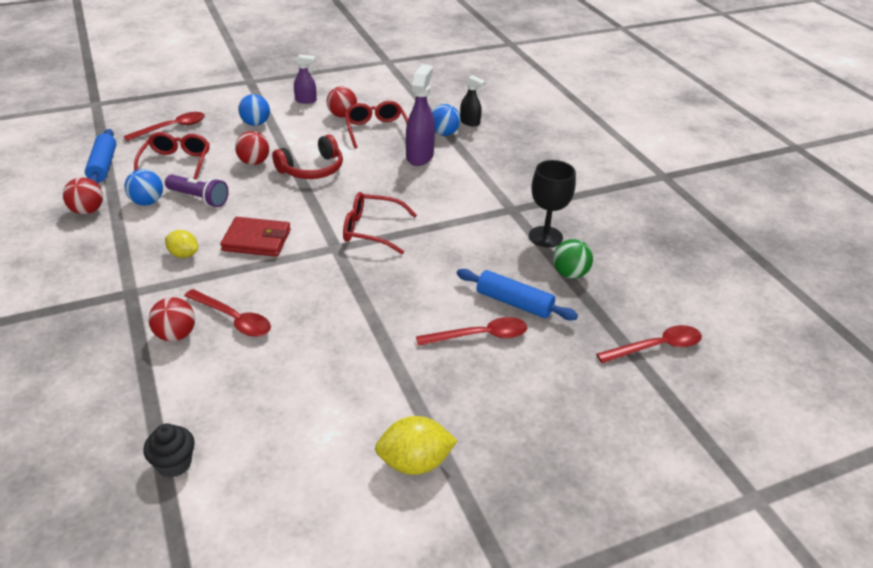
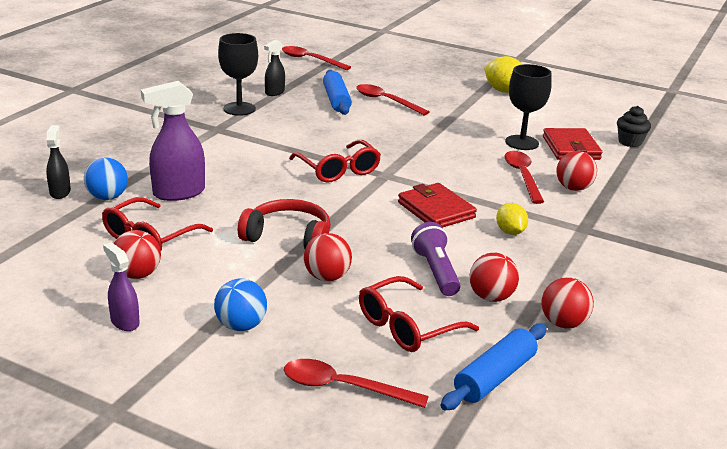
camera: 130 degrees left, 10 degrees down
blue ball [125,169,163,206] -> red ball [469,253,519,302]
green ball [553,239,593,279] -> black spray bottle [264,40,285,96]
none -> black goblet [505,64,552,150]
none -> red wallet [543,128,602,160]

